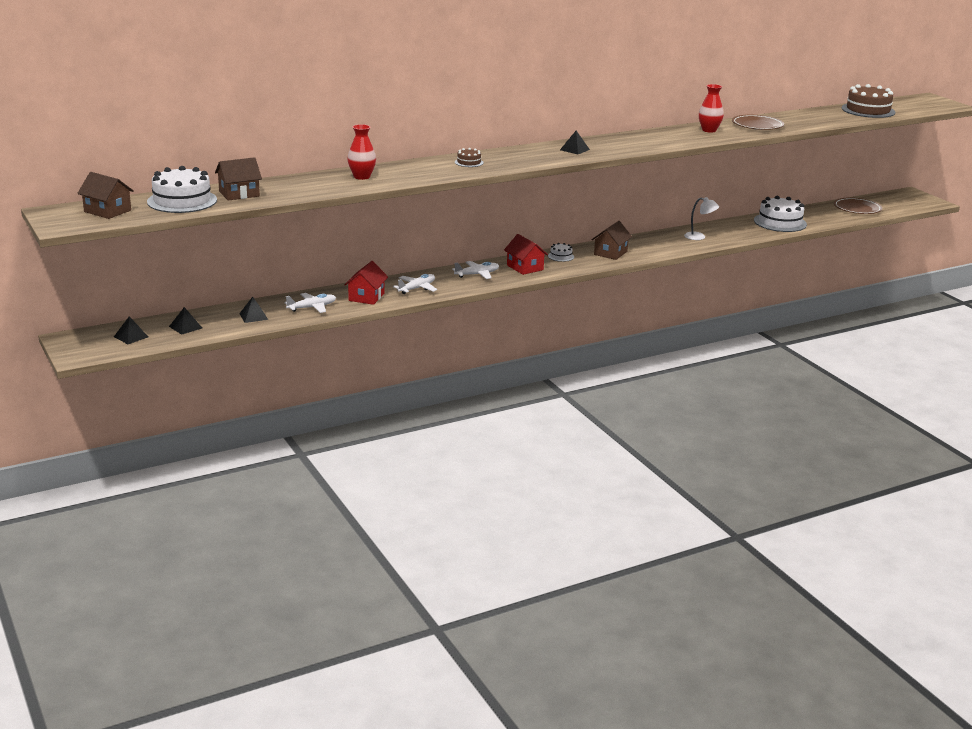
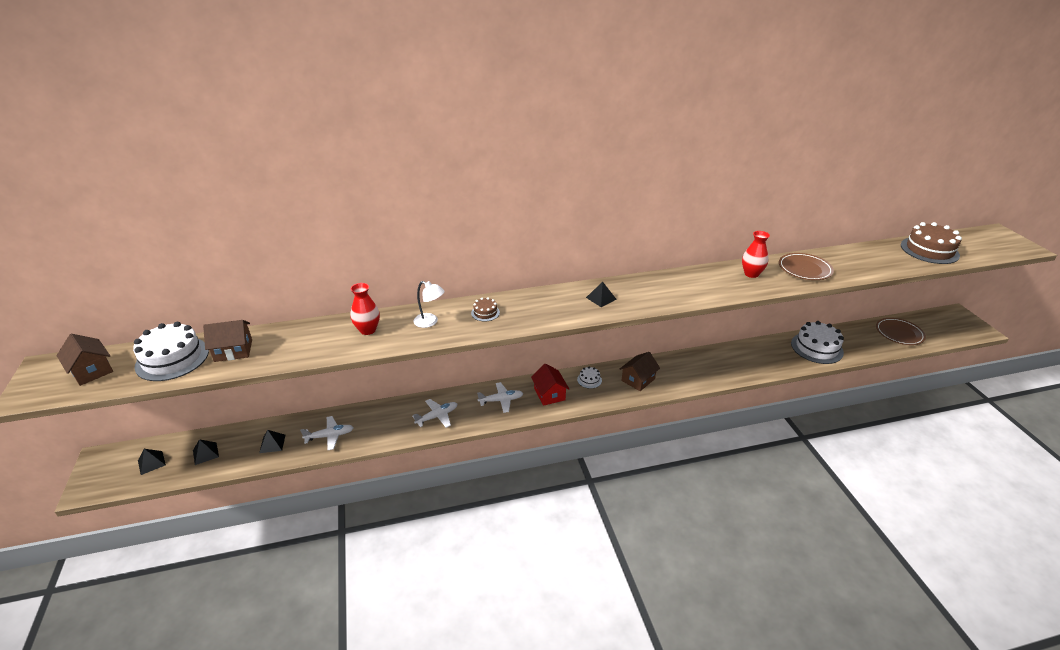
camera: 15 degrees right, 10 degrees up
red house [344,261,388,305] -> none
white lamp [684,197,719,240] -> white lamp moved to [414,281,445,328]

